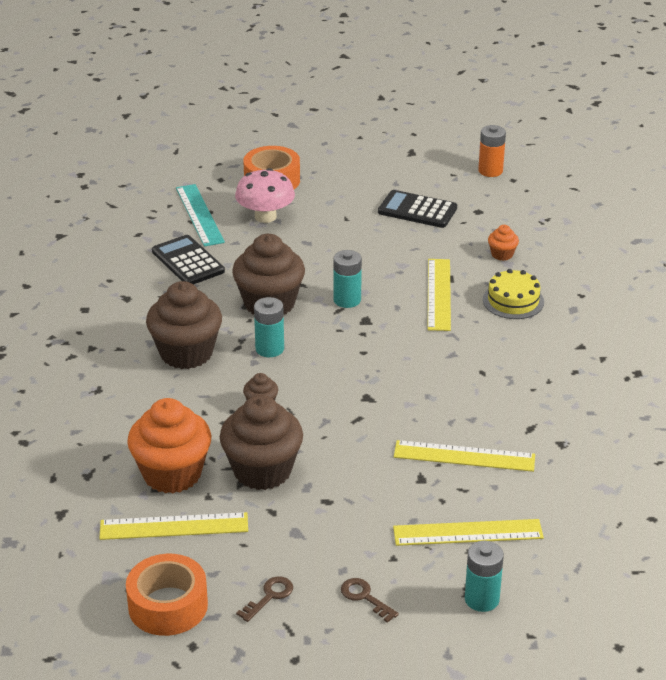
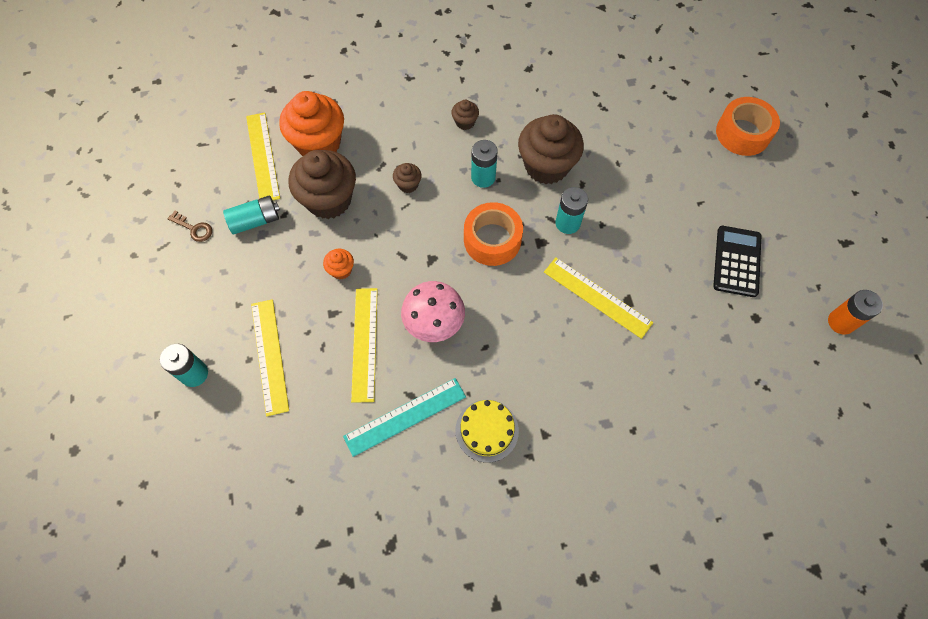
camera: 80 degrees right, 30 degrees up
orange tape [126,554,208,636] -> orange tape moved to [464,202,523,266]
brown cupcake [146,281,222,369] -> brown cupcake [451,100,479,130], size x0.45
black calculator [152,235,225,285] -> none
turquoise ruler [176,184,225,247] -> turquoise ruler moved to [343,378,466,457]
pink mushroom [235,168,295,223] -> pink mushroom moved to [401,281,465,342]
brown key [341,578,399,623] -> none
yellow ruler [428,259,451,331] -> yellow ruler turned 45 degrees clockwise [544,258,653,339]
yellow cake [483,269,544,319] -> yellow cake moved to [455,400,519,463]
orange cupcake [488,225,519,261] -> orange cupcake moved to [323,249,354,279]
none -> turquoise battery [223,195,280,234]

